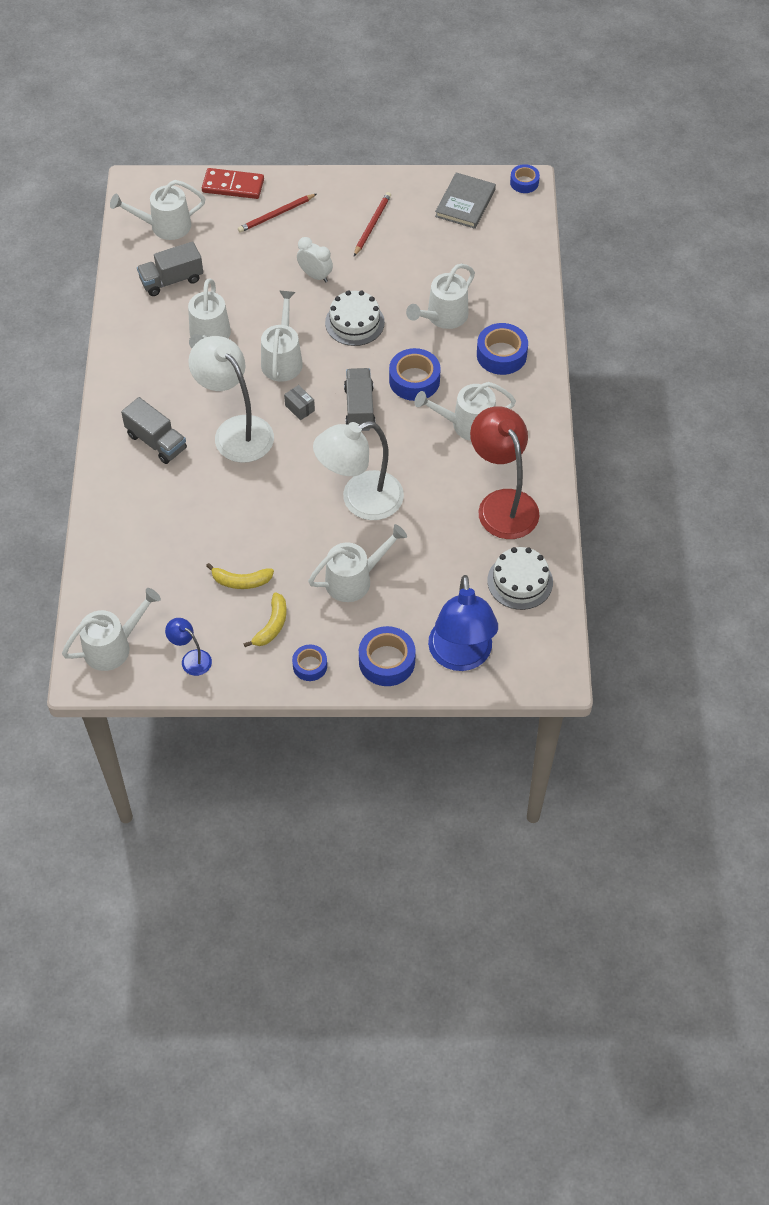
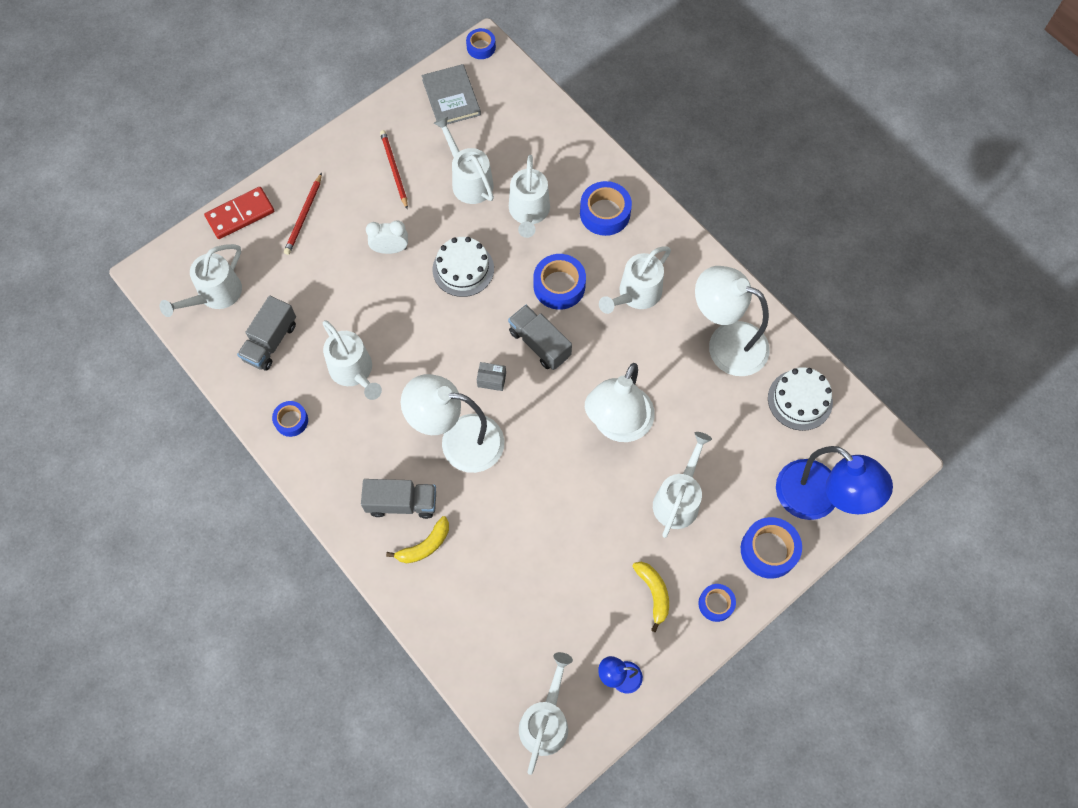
camera: 40 degrees left, 10 degrees up
yellow banana [206,563,274,589] -> yellow banana moved to [386,516,449,563]
white watering can [261,291,303,381] -> white watering can moved to [433,116,494,204]
red lamp [470,406,539,539] -> white lamp [695,266,770,376]
none -> blue tape [272,401,308,437]

